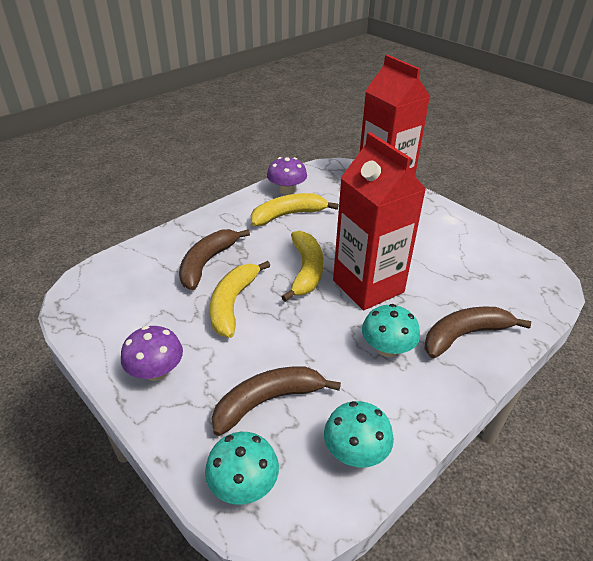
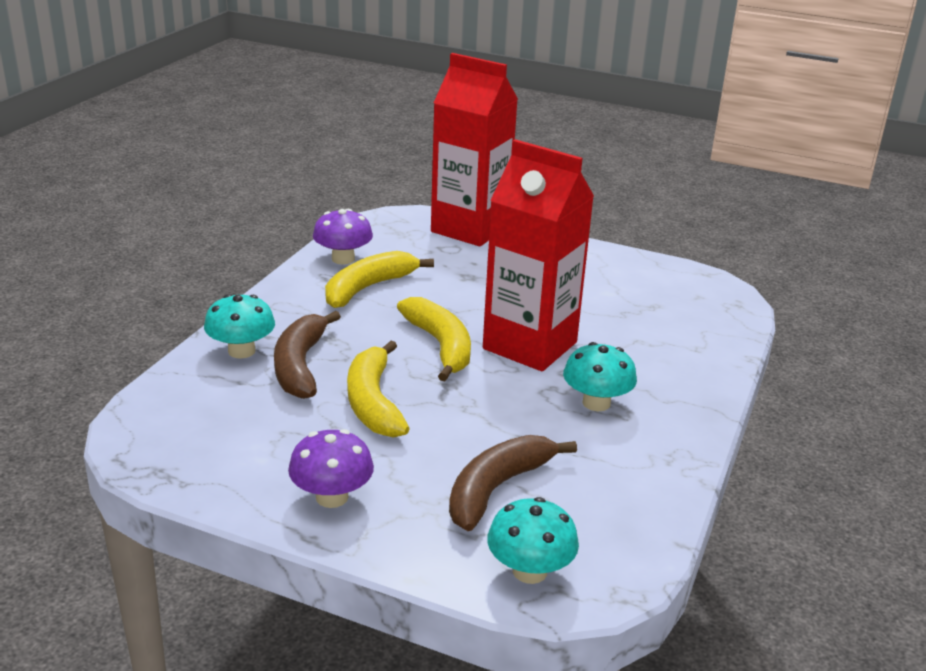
camera: 25 degrees left, 10 degrees down
turquoise mushroom [324,401,394,467] -> turquoise mushroom moved to [204,294,275,358]
brown banana [425,307,531,359] -> none

